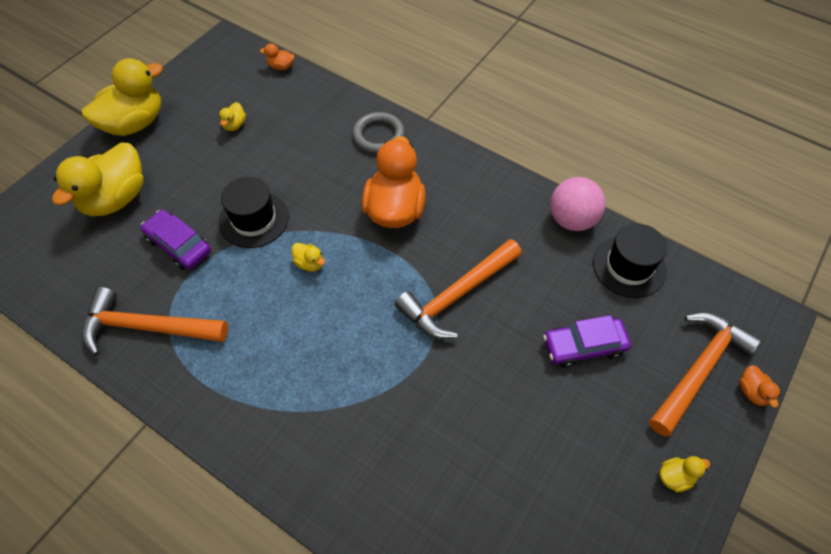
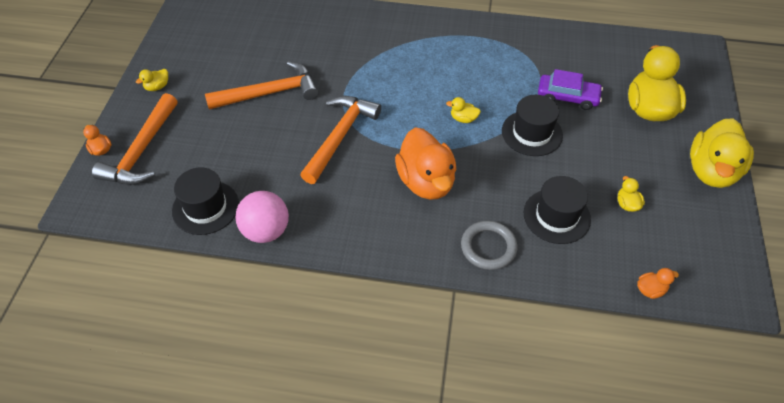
camera: 155 degrees right, 5 degrees down
orange hammer [82,287,228,355] -> orange hammer moved to [205,61,319,109]
purple car [543,315,631,368] -> none
none -> black hat [524,176,591,244]

